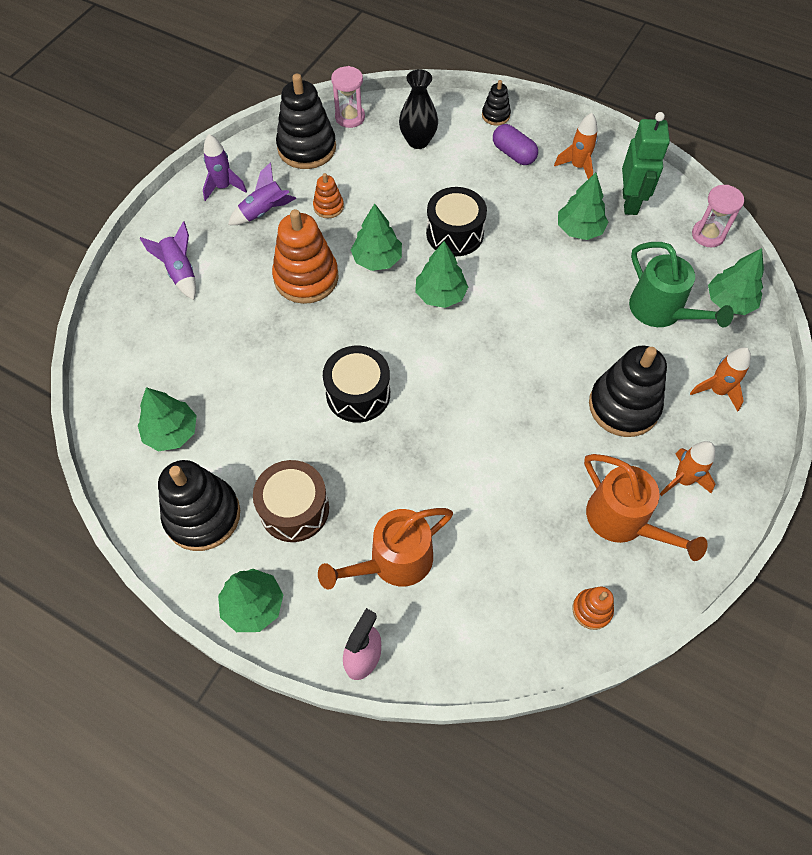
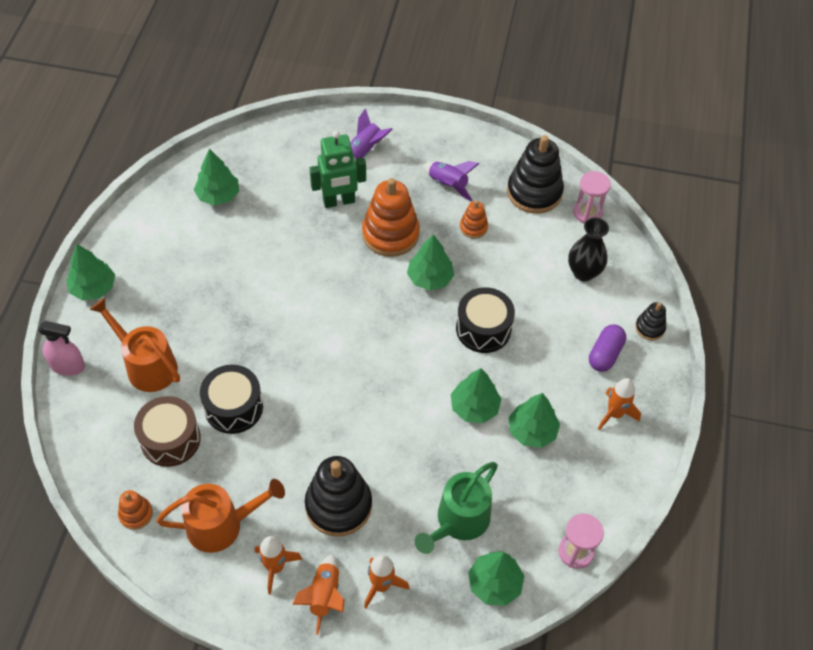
camera: 70 degrees right, 5 degrees down
black stacking toy [158,460,240,551] -> none
purple rocket [203,134,247,201] -> none
brown drum [253,460,329,542] -> brown drum moved to [134,396,201,467]
black drum [323,346,390,422] -> black drum moved to [200,365,263,434]
green tree [415,241,468,308] -> green tree moved to [451,368,501,423]
orange watering can [584,454,708,561] -> orange watering can turned 135 degrees counterclockwise [156,479,285,553]
green robot [622,112,670,215] -> green robot moved to [310,131,366,208]
none -> orange rocket [292,554,344,635]

